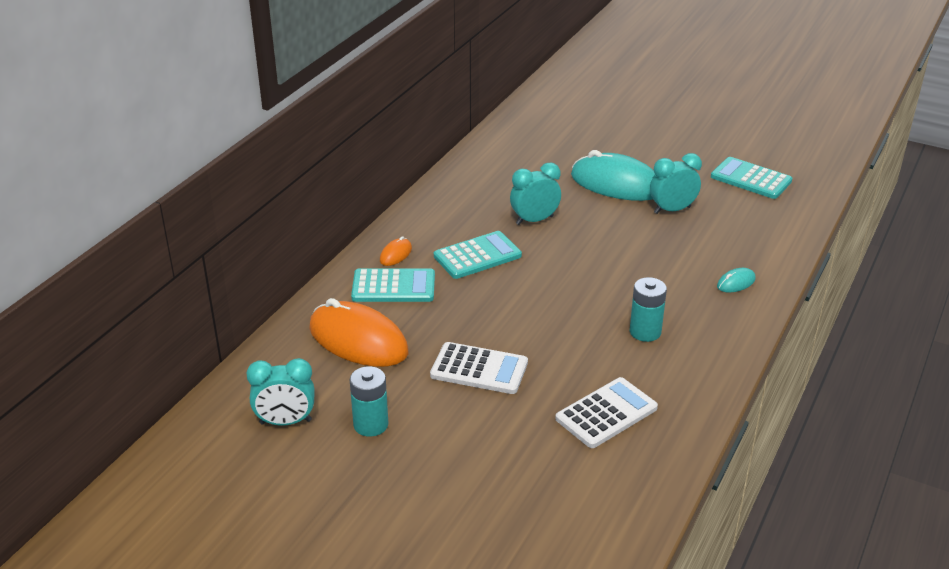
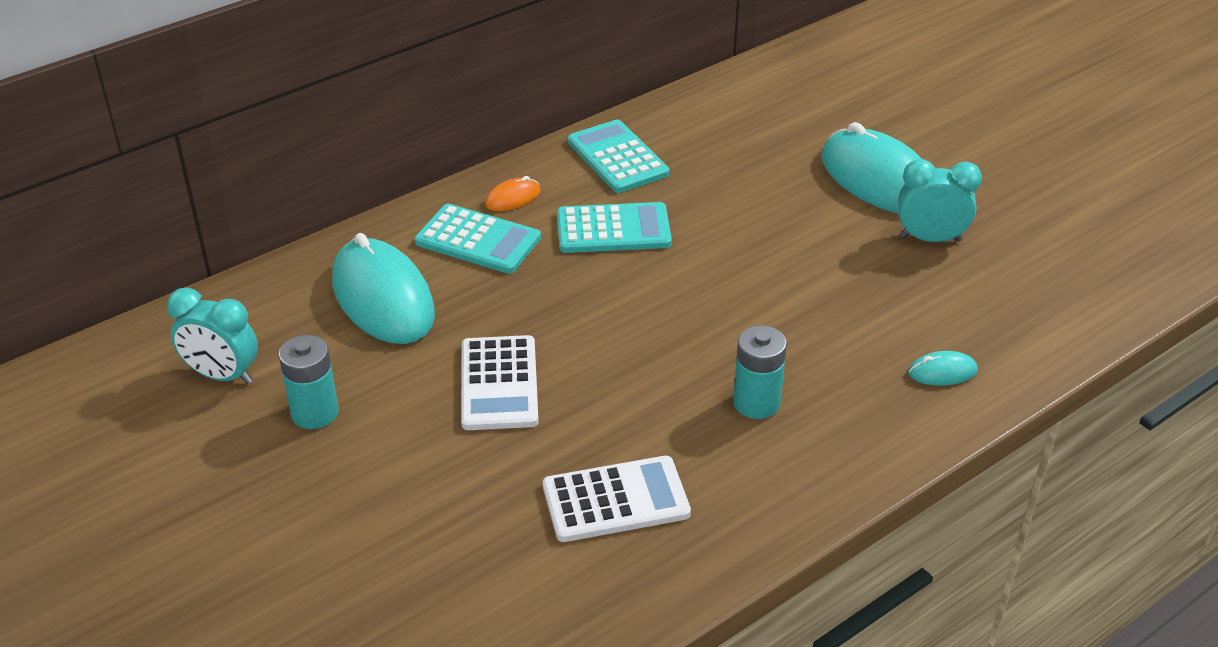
camera: 25 degrees right, 5 degrees up
orange mouse [309,298,409,367] -> turquoise mouse [332,233,435,344]
white calculator [430,342,528,394] -> white calculator turned 45 degrees clockwise [461,335,539,430]
turquoise clock [510,163,561,225] -> none
turquoise calculator [711,157,792,199] -> turquoise calculator moved to [568,120,669,193]

